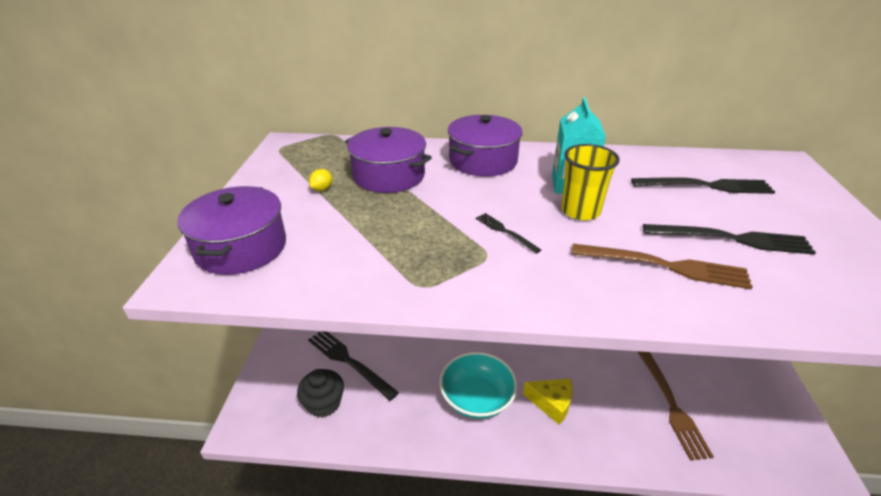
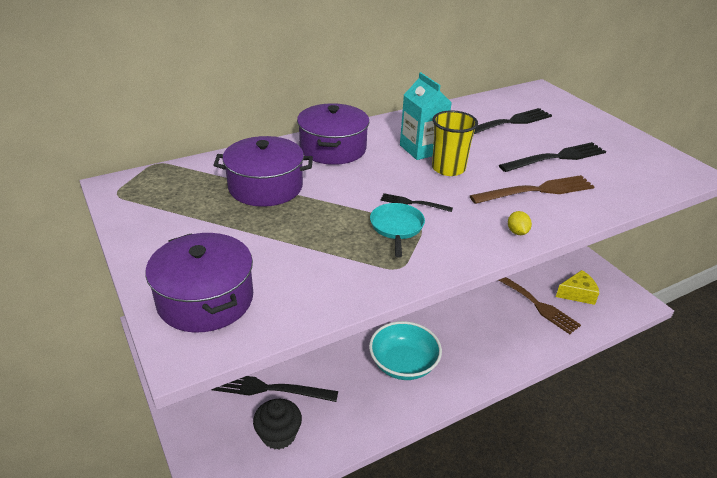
camera: 35 degrees left, 0 degrees up
yellow lemon [309,169,332,191] -> yellow lemon moved to [508,211,532,235]
yellow cheese [523,378,573,425] -> yellow cheese moved to [556,270,599,305]
none -> turquoise pan [370,203,425,257]

